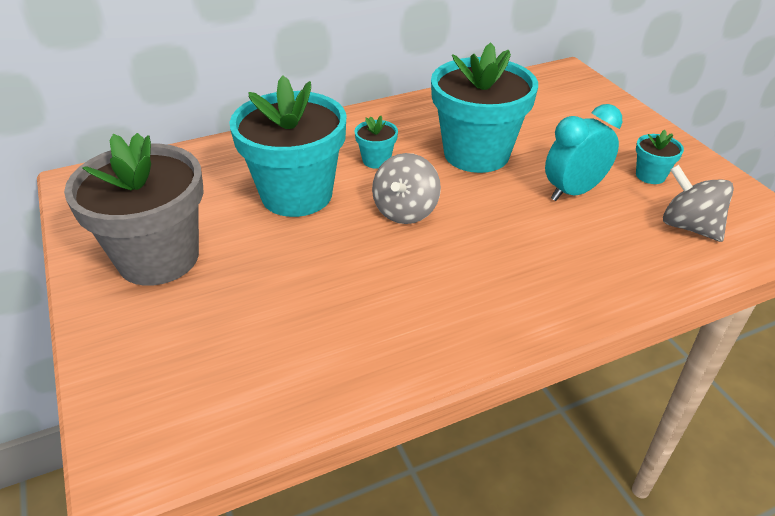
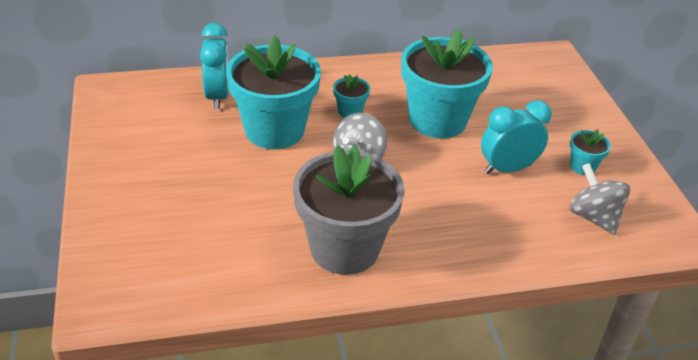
camera: 10 degrees right, 0 degrees up
grey flower pot [64,133,204,286] -> grey flower pot moved to [293,145,405,275]
none -> turquoise clock [200,23,229,109]

